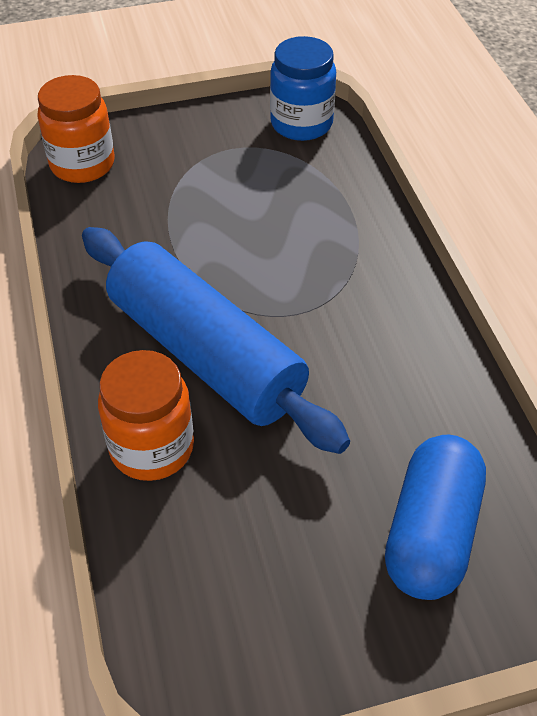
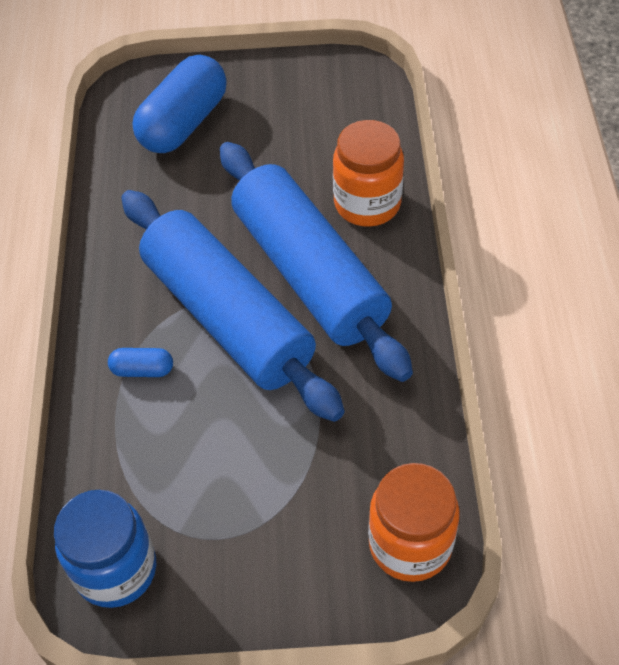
camera: 165 degrees left, 5 degrees up
none -> blue capsule [108,348,173,377]
none -> blue rolling pin [121,190,345,422]

